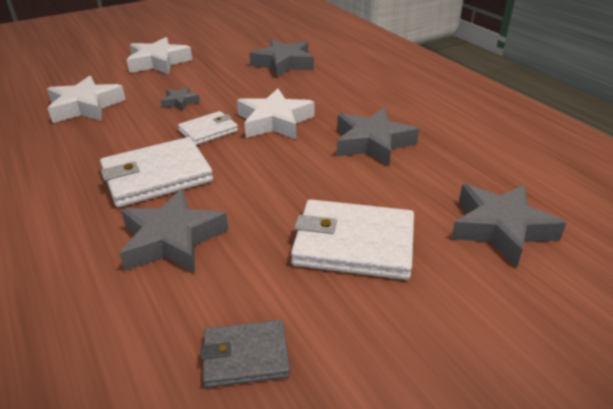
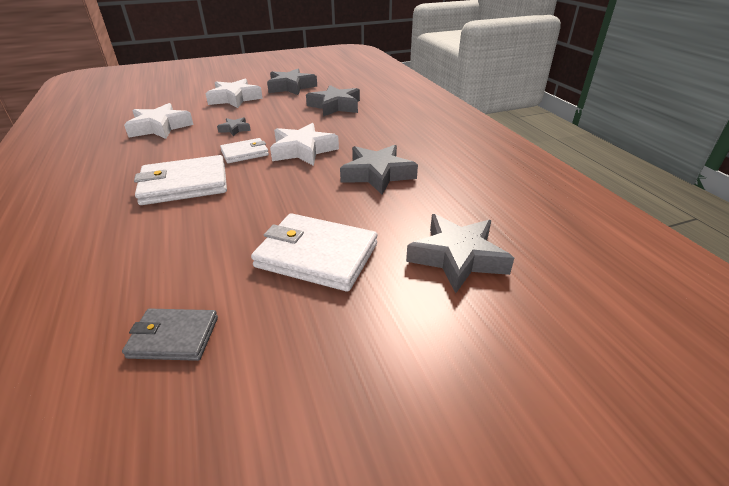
camera: 10 degrees right, 0 degrees up
grey star [119,189,228,273] -> grey star moved to [267,69,317,95]

